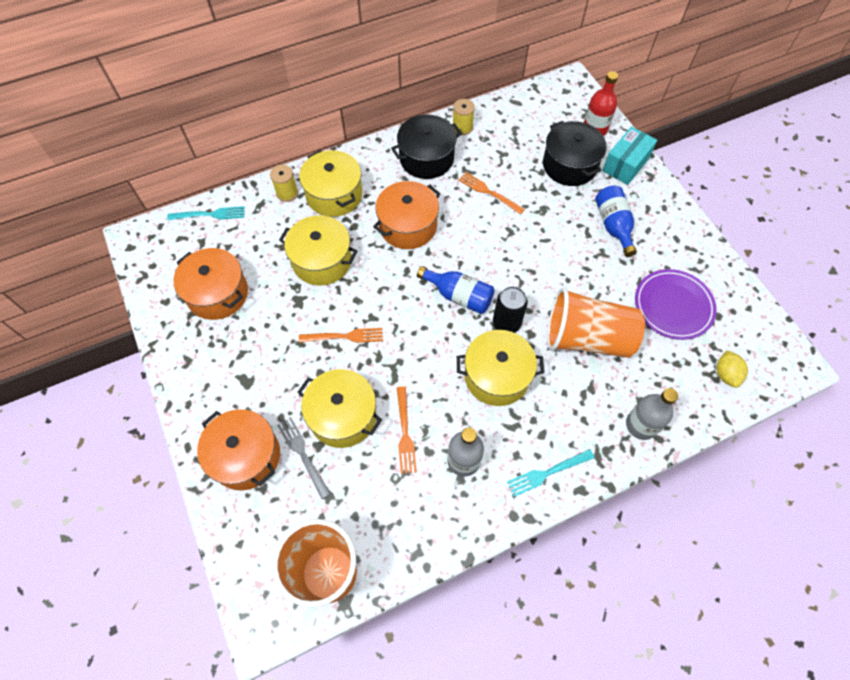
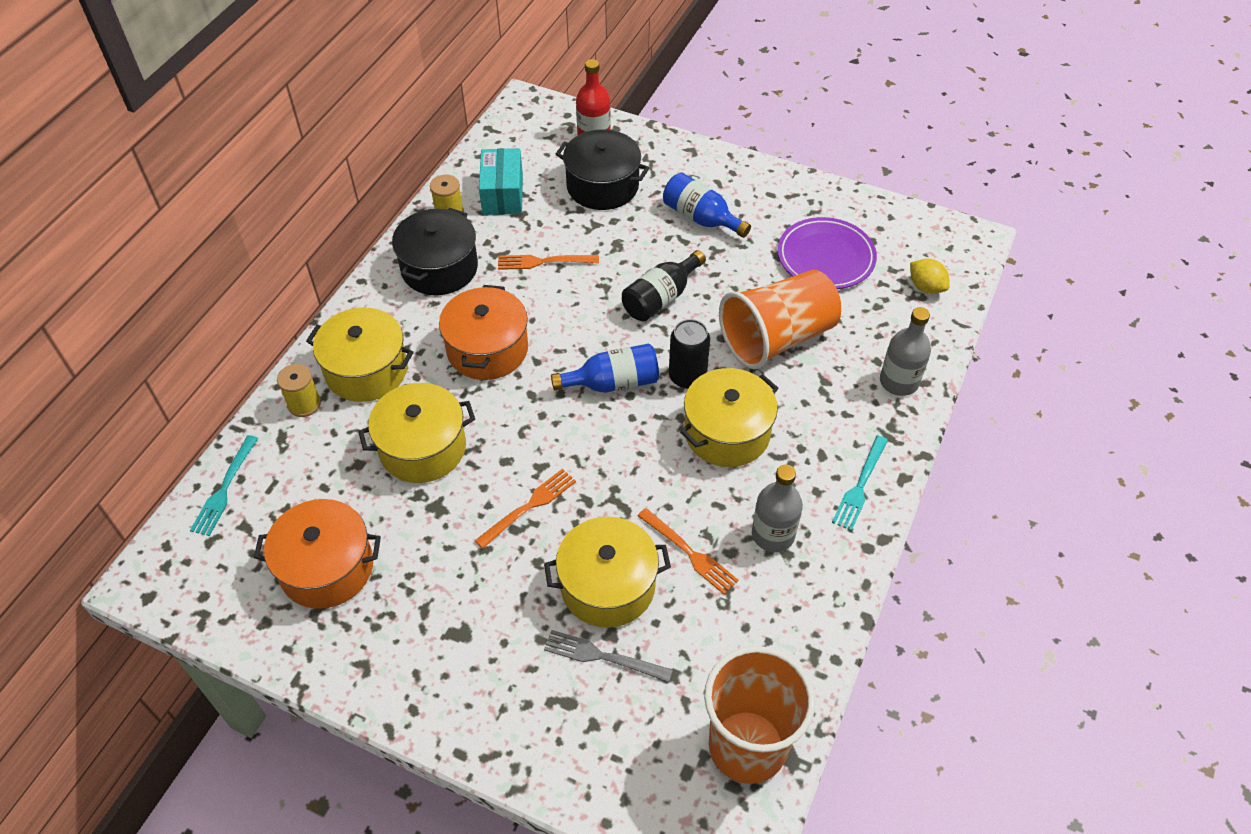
camera: 40 degrees left, 10 degrees down
turquoise fork [167,206,245,220] -> turquoise fork turned 150 degrees clockwise [190,435,258,536]
orange pot [197,409,280,491] -> none
turquoise box [602,126,657,185] -> turquoise box moved to [479,148,523,215]
none -> black bottle [622,250,706,321]

